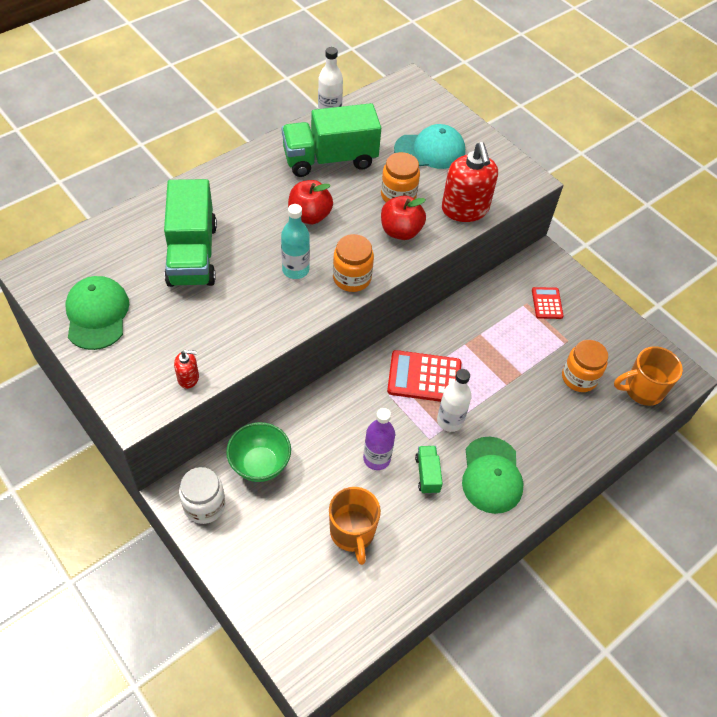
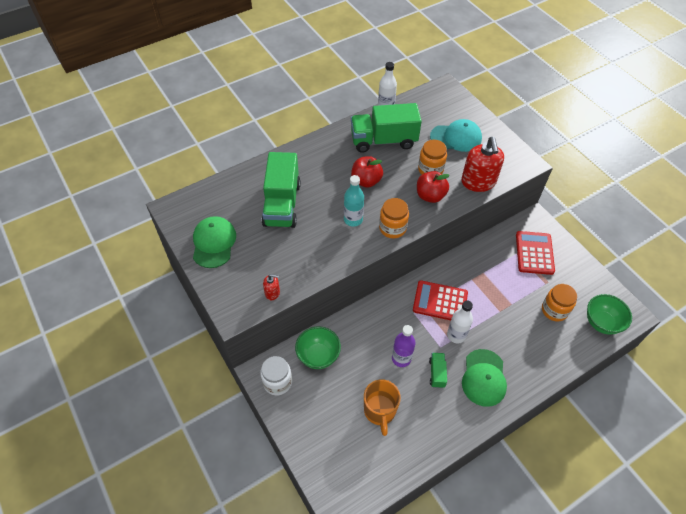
camera: 10 degrees right, 0 degrees up
red calculator [532,287,564,319] -> red calculator [516,231,555,275], size x1.76
orange mug [614,346,683,406] -> green bowl [587,294,632,335]

